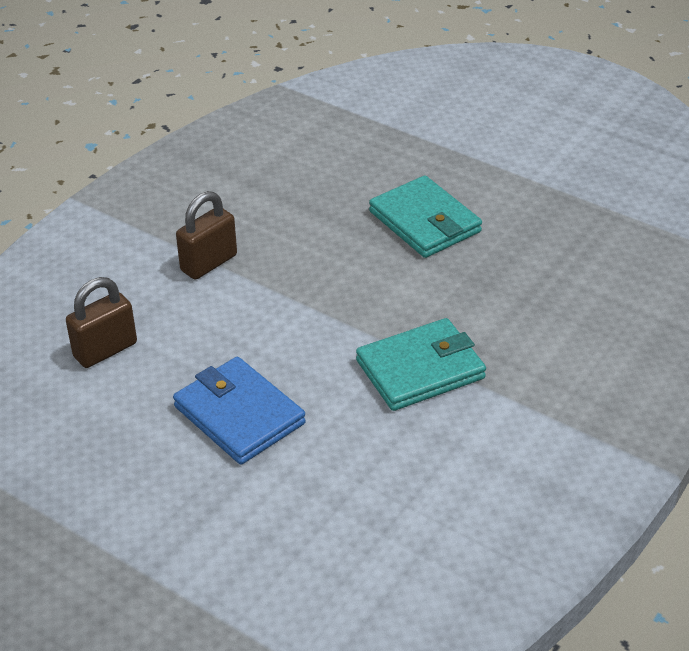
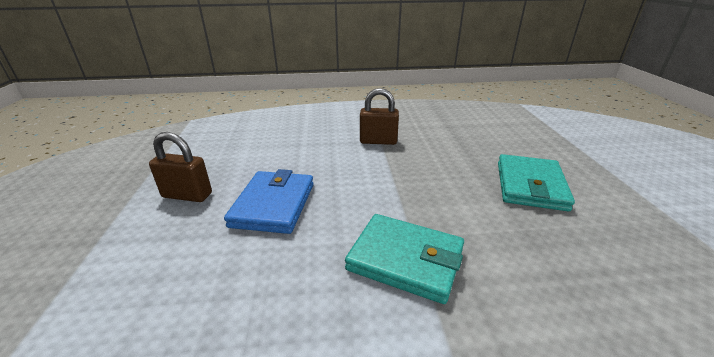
camera: 50 degrees right, 10 degrees down
brown padlock [66,277,137,368] -> brown padlock moved to [149,132,212,202]

